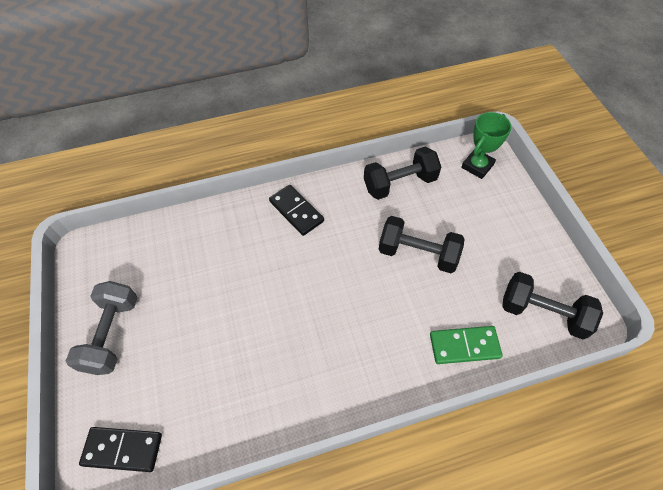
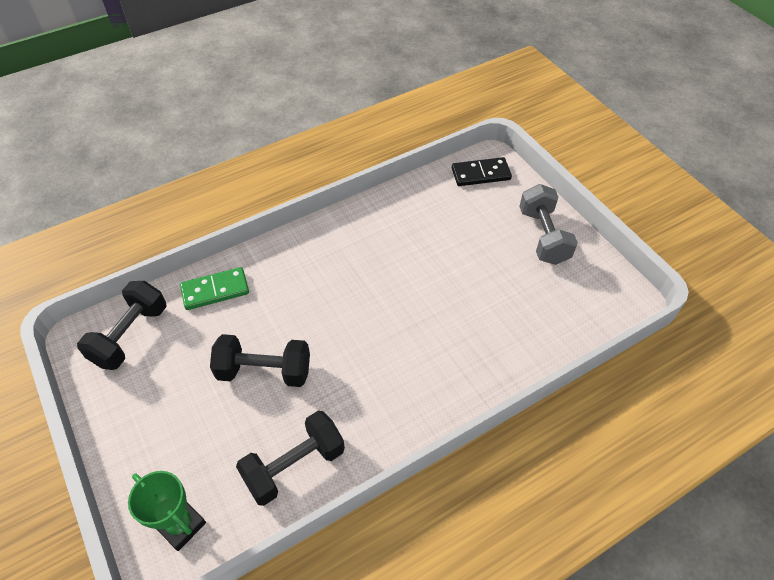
camera: 165 degrees right, 5 degrees down
black domino [269,185,324,236] -> none
green trophy [461,112,512,179] -> green trophy turned 75 degrees counterclockwise [128,471,206,551]
black dumbbell [502,272,603,339] -> black dumbbell turned 75 degrees counterclockwise [77,281,167,370]

